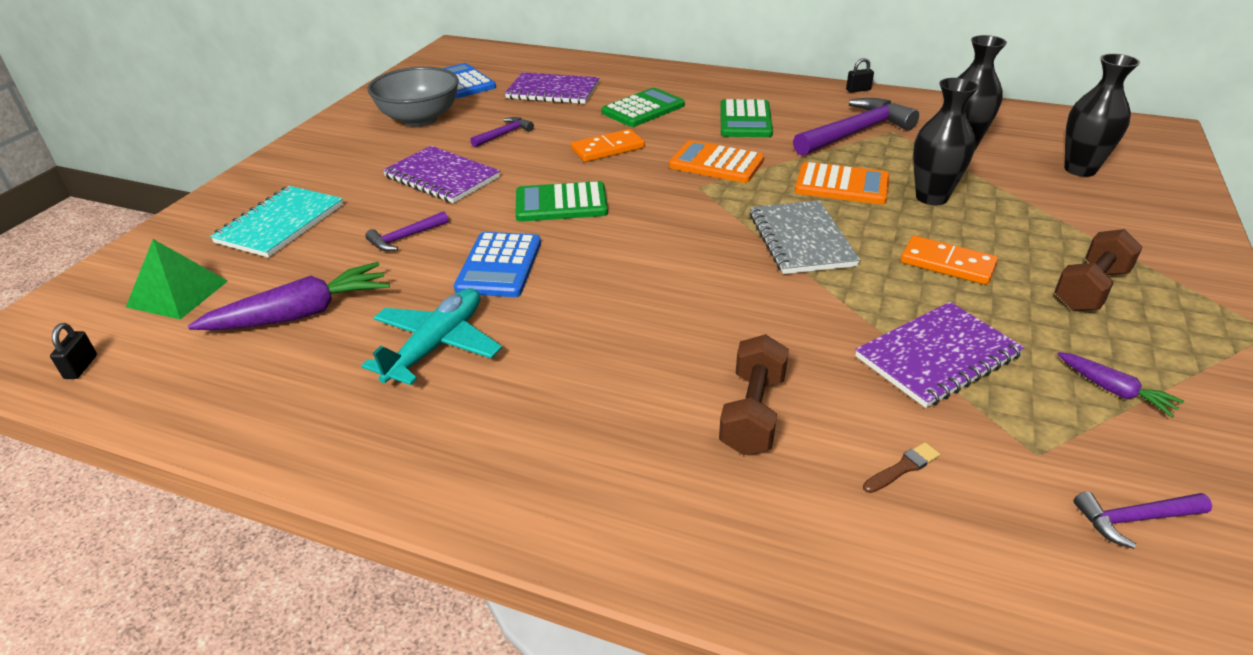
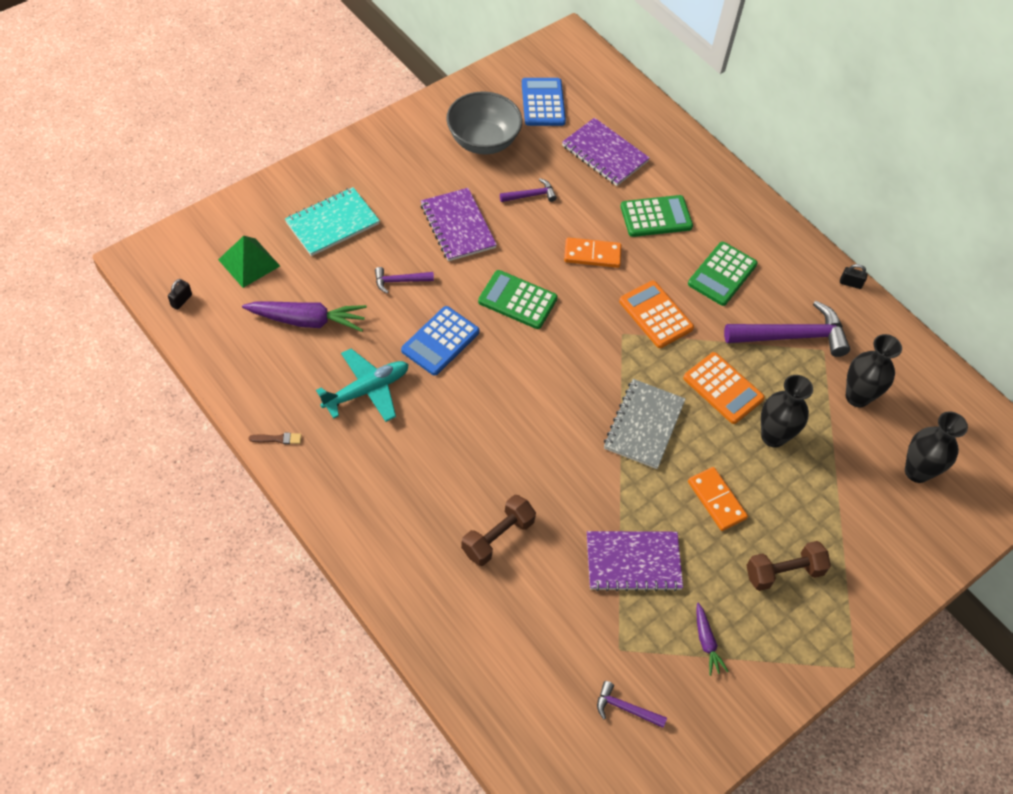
camera: 25 degrees right, 20 degrees up
brown brush [863,442,940,493] -> brown brush moved to [249,433,301,444]

